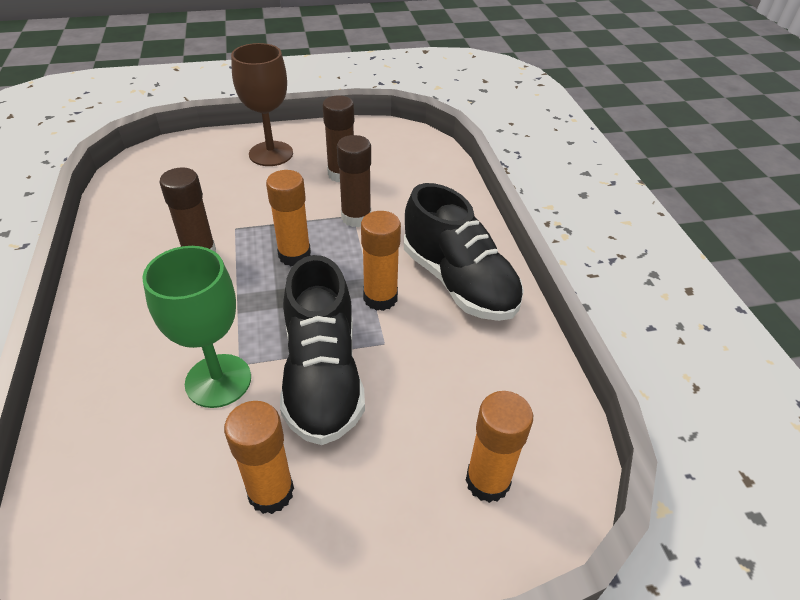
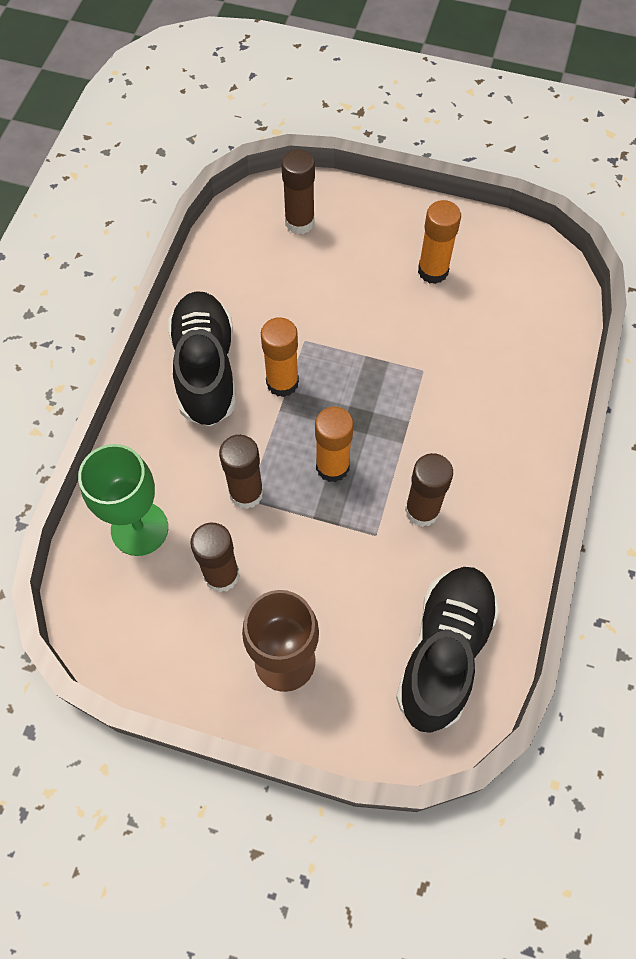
camera: 150 degrees left, 20 degrees up
green goblet [142,246,251,408] -> green goblet moved to [78,444,168,556]
black shoe [280,255,365,445] -> black shoe moved to [396,567,500,733]
orange glue stick [465,391,533,503] -> brown glue stick [281,149,315,235]

